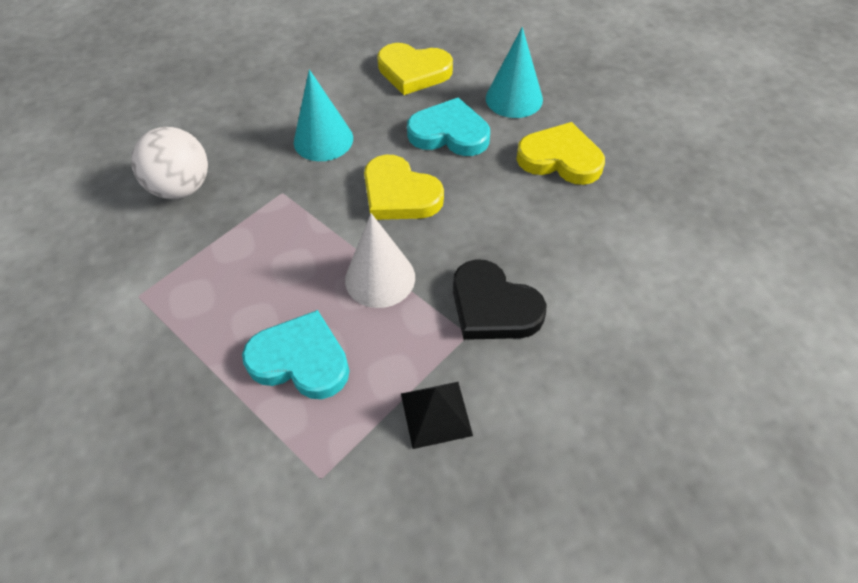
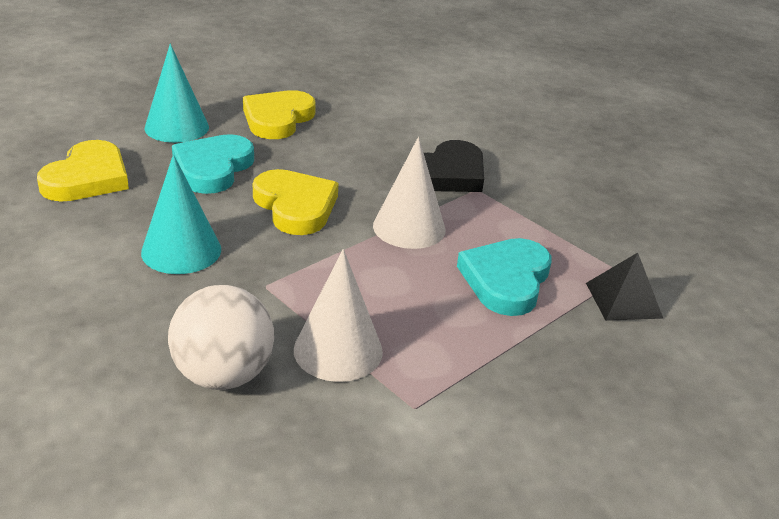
camera: 90 degrees left, 20 degrees down
yellow heart [364,155,444,220] -> yellow heart turned 75 degrees counterclockwise [253,169,339,235]
black pyramid [401,382,473,449] -> black pyramid moved to [586,253,663,321]
none -> white cone [294,249,383,382]

